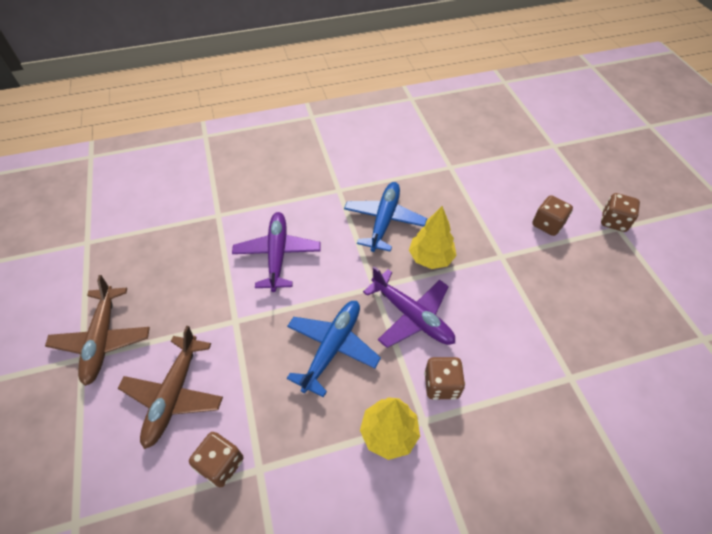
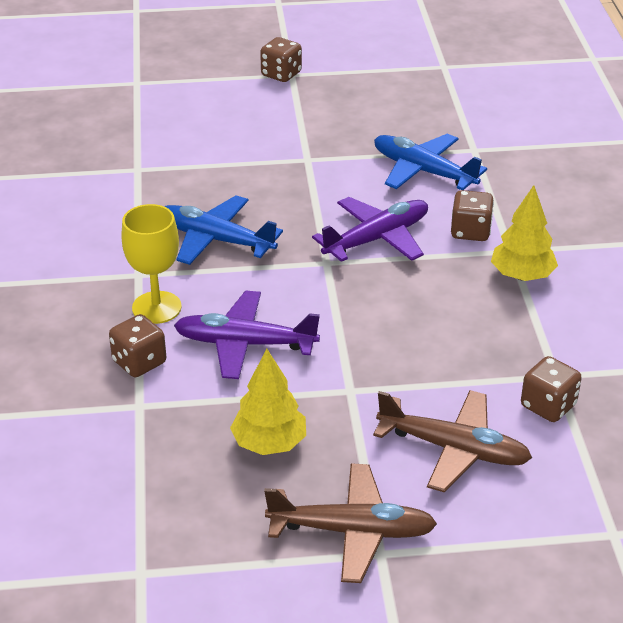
camera: 80 degrees left, 15 degrees down
blue plane [287,301,381,398] -> blue plane moved to [374,134,487,190]
yellow tree [409,206,457,269] -> yellow tree moved to [230,349,306,455]
brown dice [532,195,573,236] -> brown dice moved to [109,314,166,377]
none -> yellow goblet [121,204,182,324]

